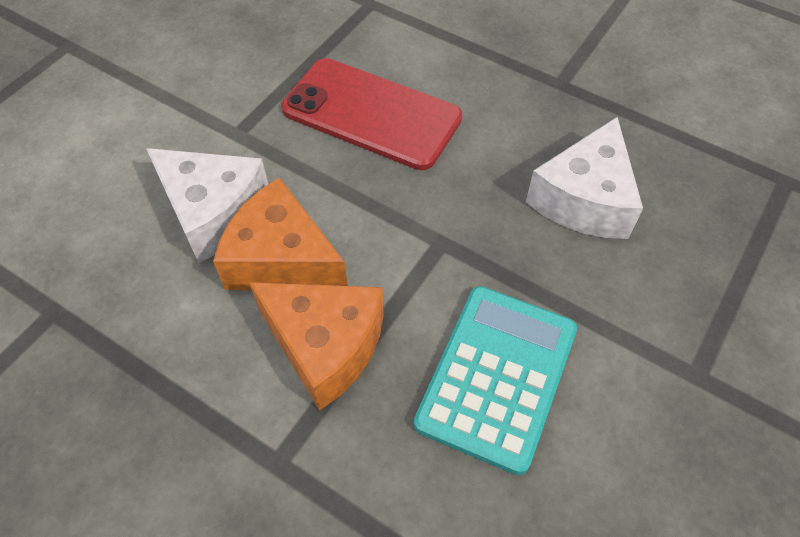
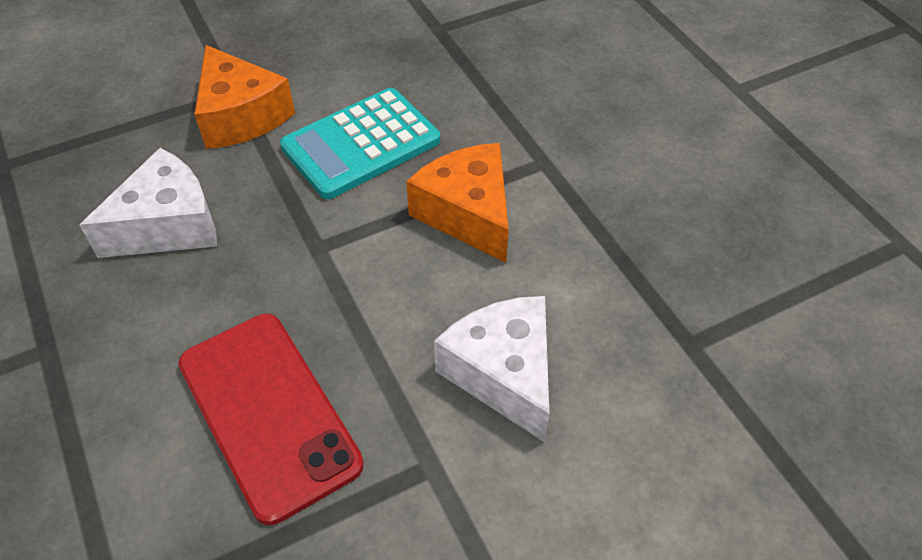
camera: 150 degrees left, 5 degrees down
orange cheese [213,178,347,290] -> orange cheese moved to [194,45,295,149]

